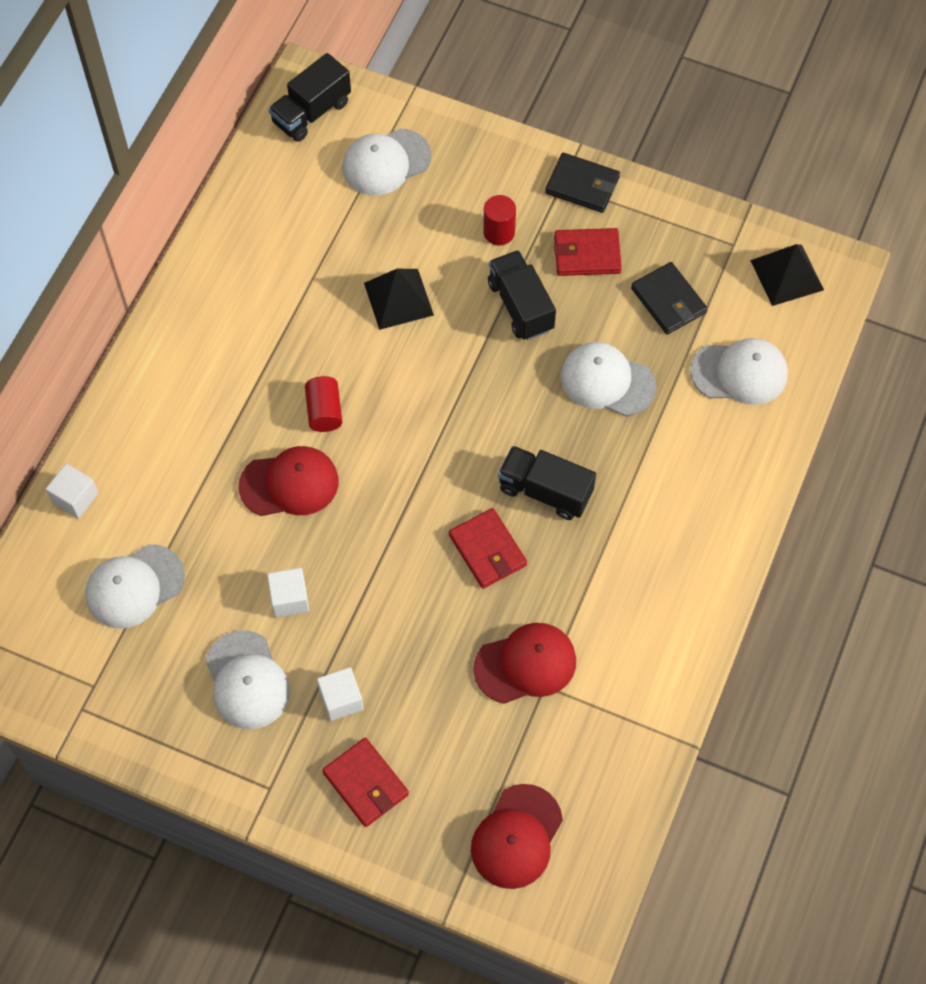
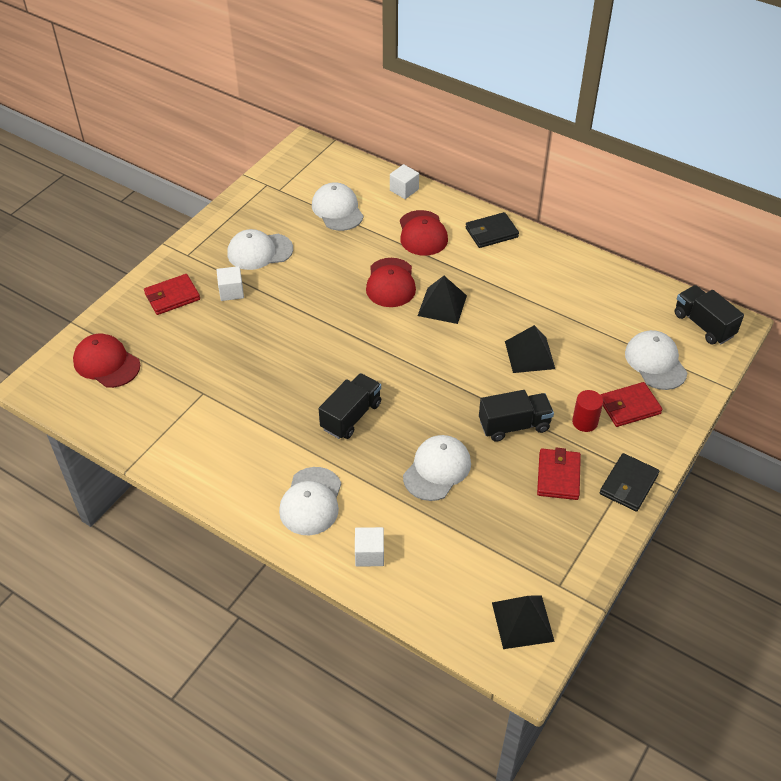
camera: 100 degrees right, 15 degrees down
white cube [267,568,309,618] -> white cube moved to [355,527,384,567]
red cylinder [305,376,342,432] -> black pyramid [418,276,467,324]
red wallet [449,508,527,589] -> red wallet moved to [600,382,663,427]
red cap [473,623,576,704] -> red cap moved to [400,210,448,256]
black wallet [631,262,707,334] -> black wallet moved to [466,212,519,248]
white cap [690,338,788,405] -> white cap moved to [279,467,341,535]

